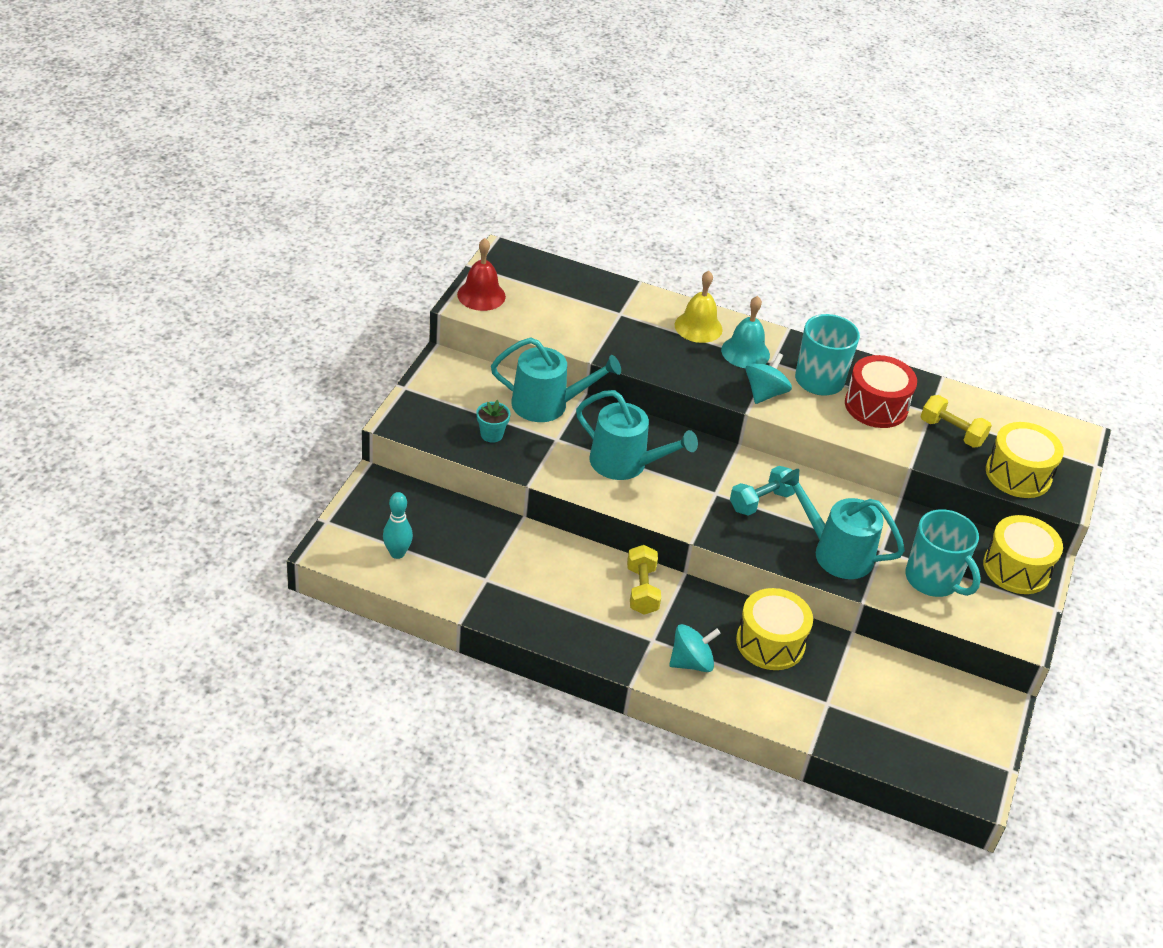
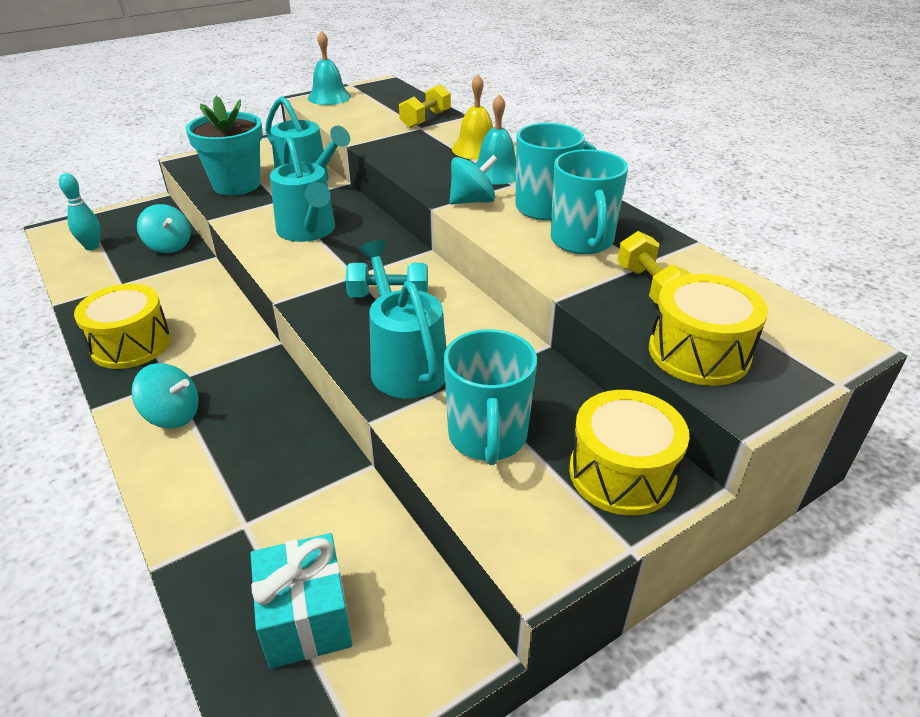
camera: 40 degrees right, 5 degrees down
red bell [457,238,506,311] -> turquoise bell [308,31,351,105]
turquoise flower pot [476,400,510,443] -> turquoise flower pot [186,96,263,195], size x2.19
yellow dumbbell [627,545,661,615] -> yellow dumbbell moved to [399,84,451,128]
yellow drum [736,588,813,670] -> yellow drum moved to [74,284,171,369]
red drum [845,355,917,428] -> turquoise mug [551,149,628,254]
none -> turquoise spinning top [137,204,191,253]
none -> turquoise gift [250,533,352,669]

